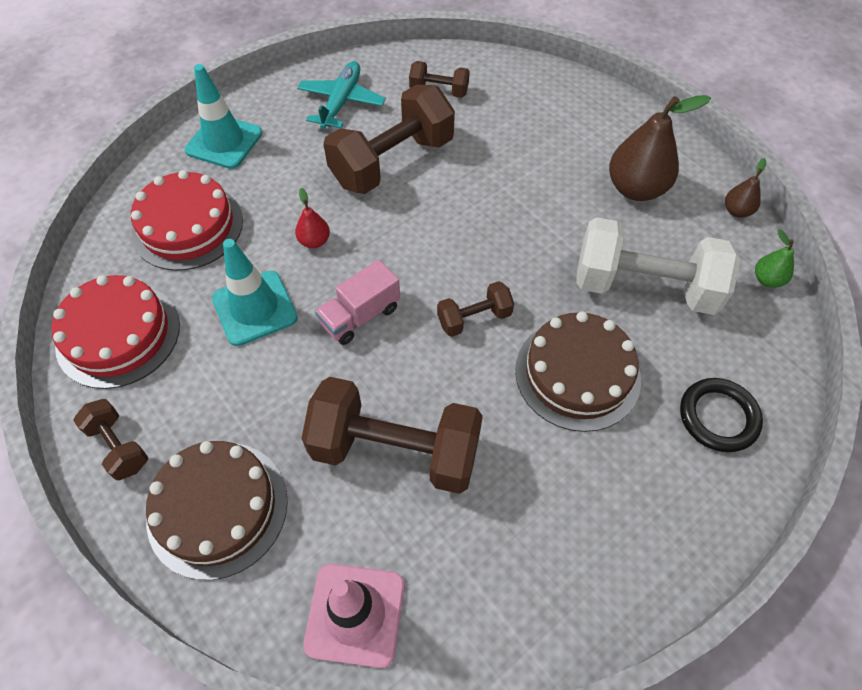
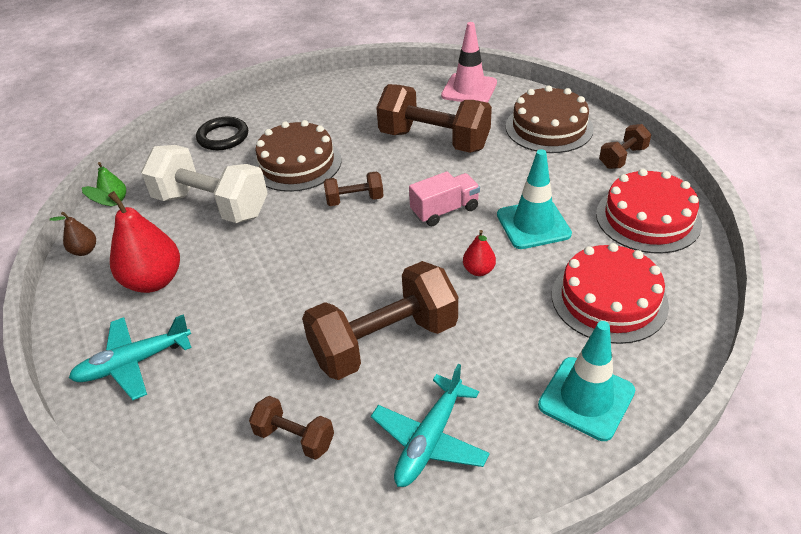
camera: 165 degrees left, 15 degrees down
brown dumbbell [73,399,148,480] -> brown dumbbell turned 75 degrees clockwise [599,124,652,169]
brown pear [609,95,711,201] -> red pear [82,186,180,293]
none -> turquoise plane [69,314,192,400]

